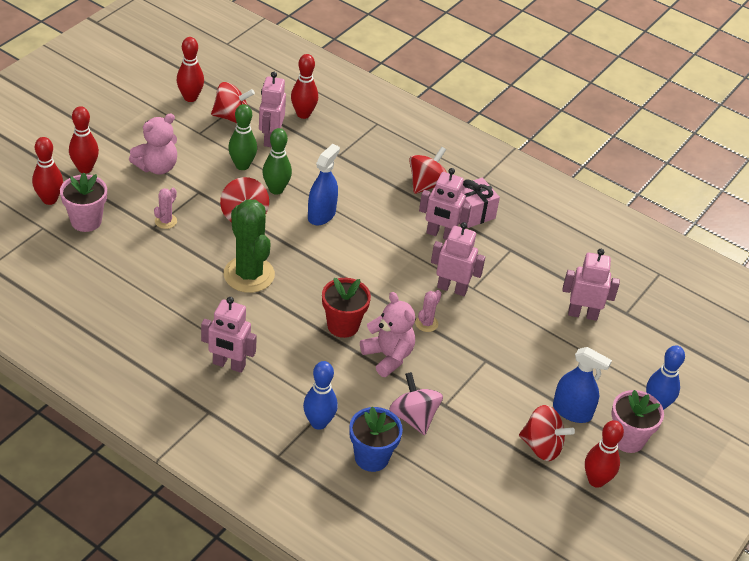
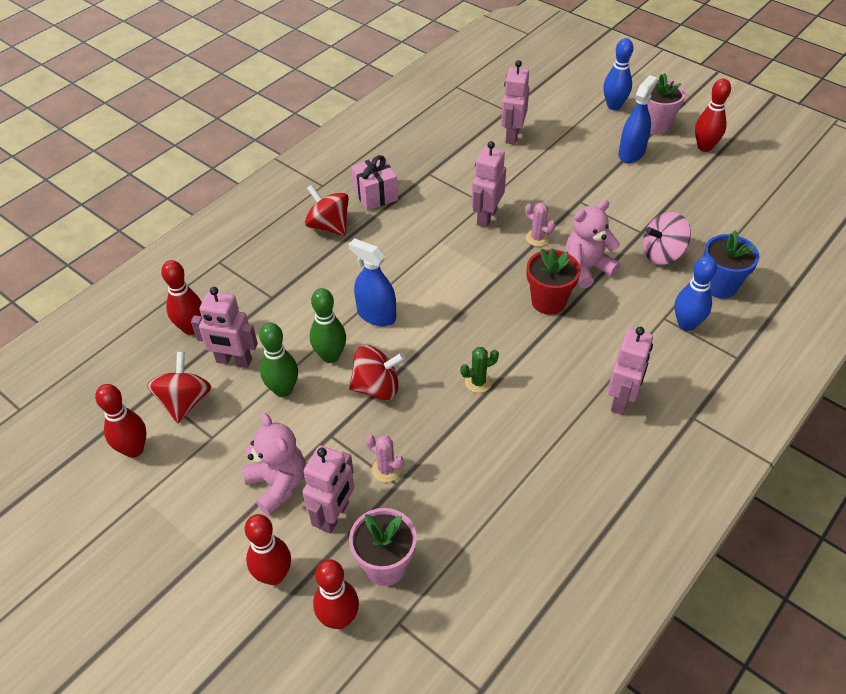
camera: 80 degrees left, 5 degrees up
green cactus [224,199,275,293] -> green cactus [460,347,499,393], size x0.45
pink robot [419,168,471,240] -> pink robot moved to [302,445,354,534]
red spinning top [519,405,575,461] -> none

